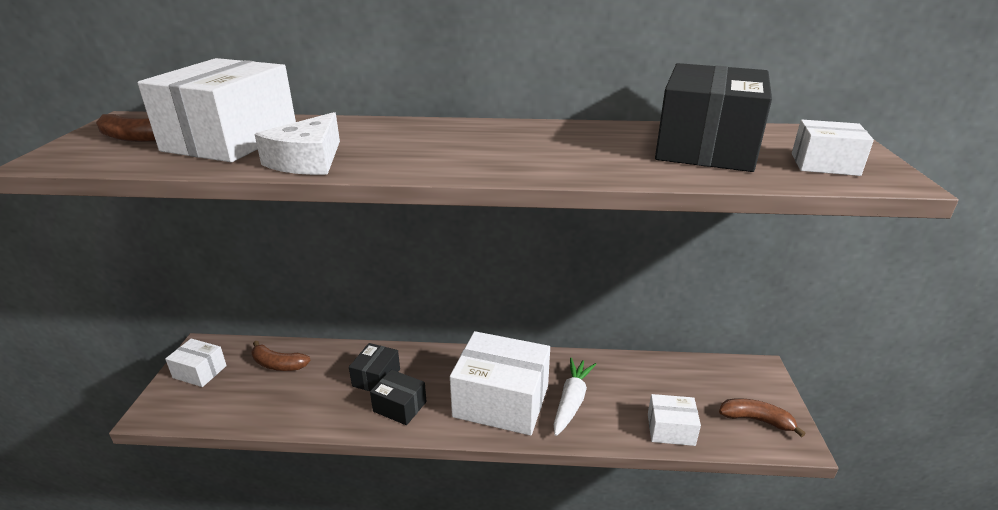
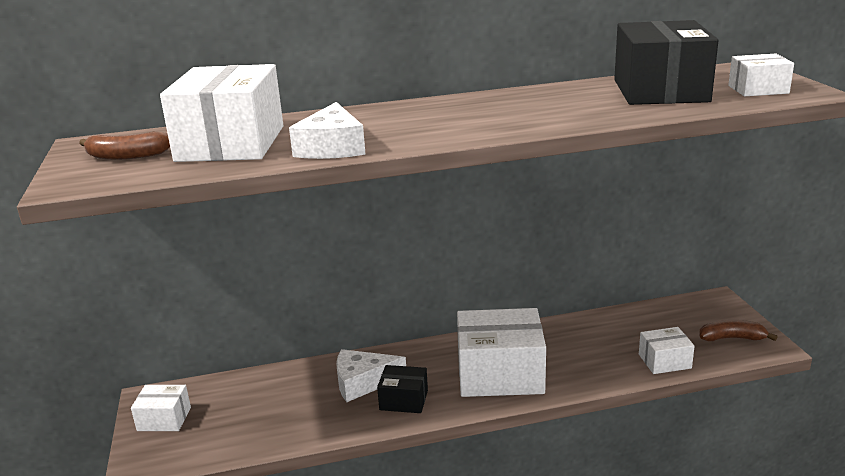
camera: 15 degrees left, 5 degrees down
brown banana [252,341,311,371] -> none
black box [349,343,400,391] -> white cheese [336,349,406,402]
white carrot [554,358,596,436] -> none

